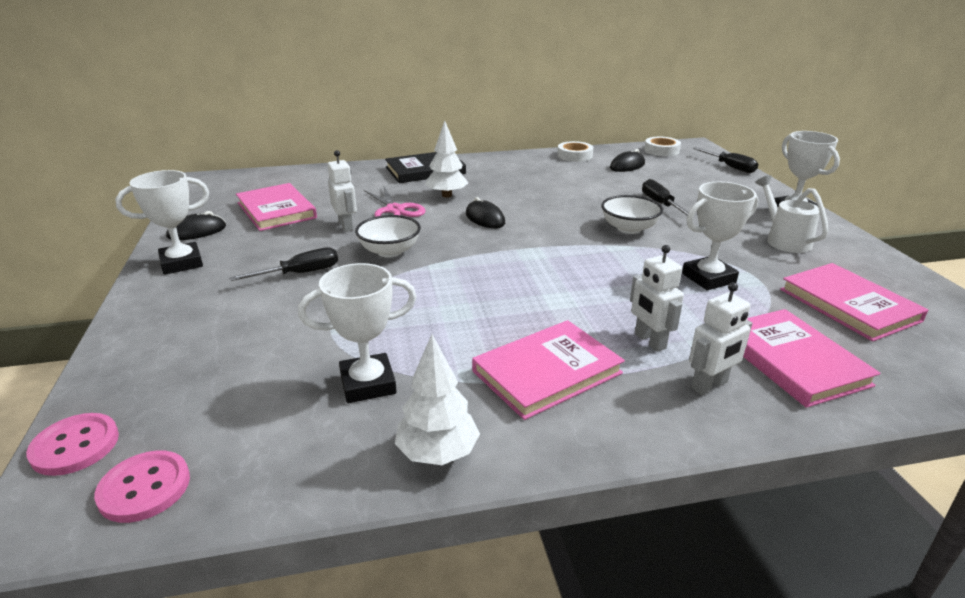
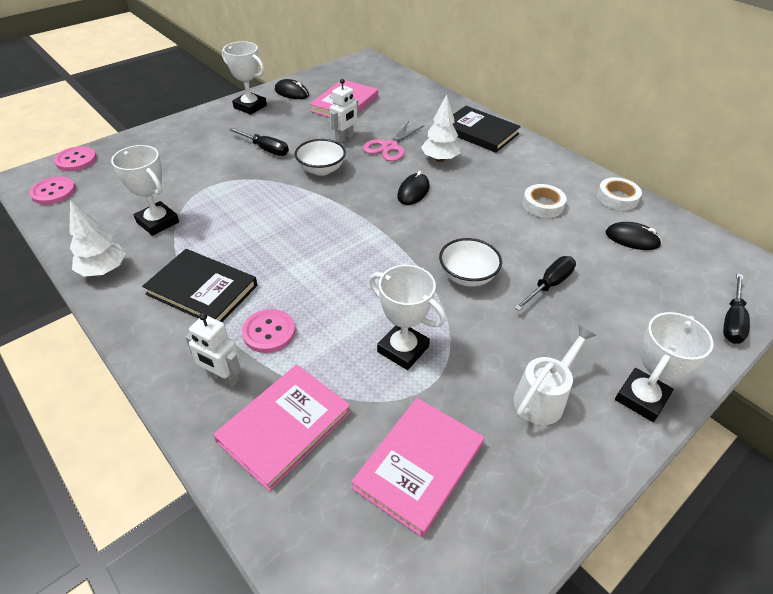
camera: 60 degrees right, 15 degrees up
pink book [472,320,625,420] -> black book [142,249,258,322]
white robot [630,245,684,352] -> pink button [242,309,295,353]
white tape [644,137,681,156] -> white tape moved to [522,184,567,218]

